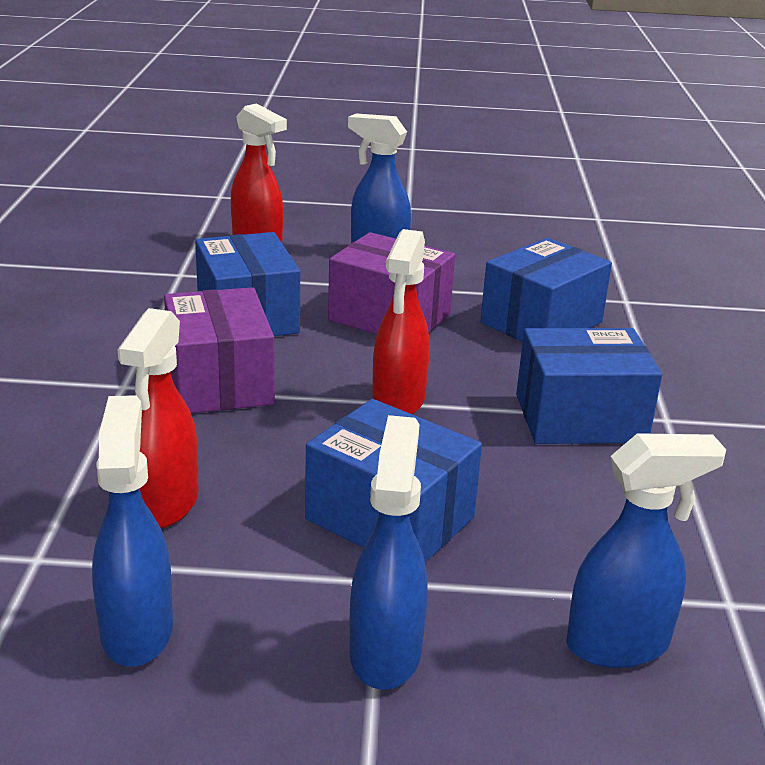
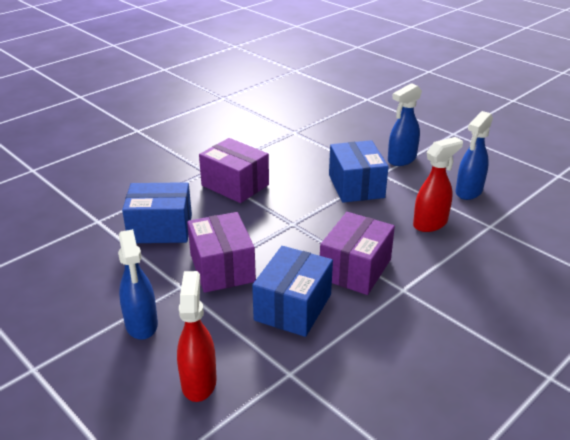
camera: 135 degrees left, 5 degrees up
red spray bottle [372,229,430,414] -> none
blue box [516,328,662,444] -> purple box [199,138,269,203]
blue spray bottle [566,433,726,668] -> none

